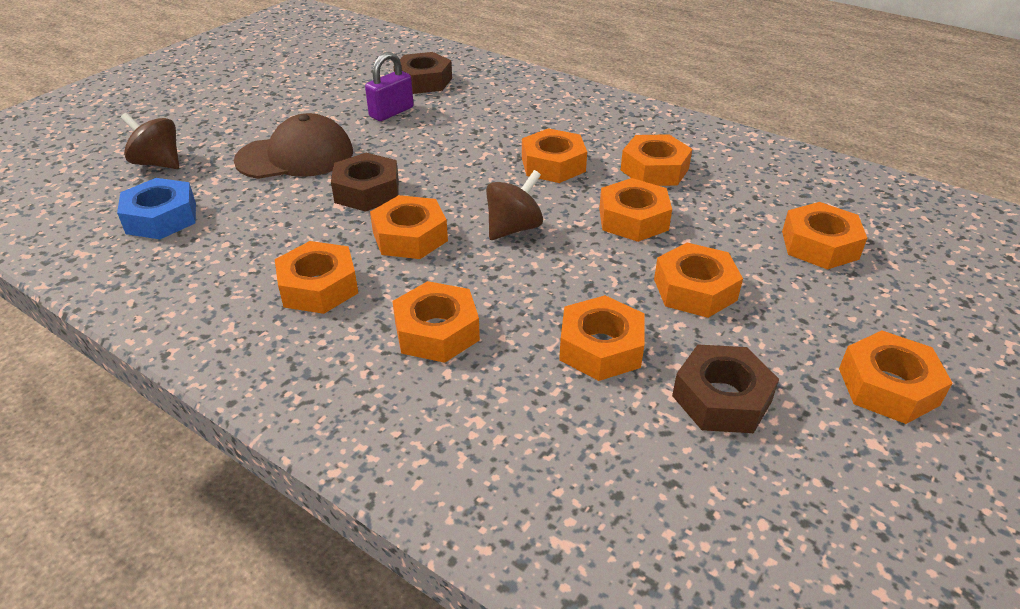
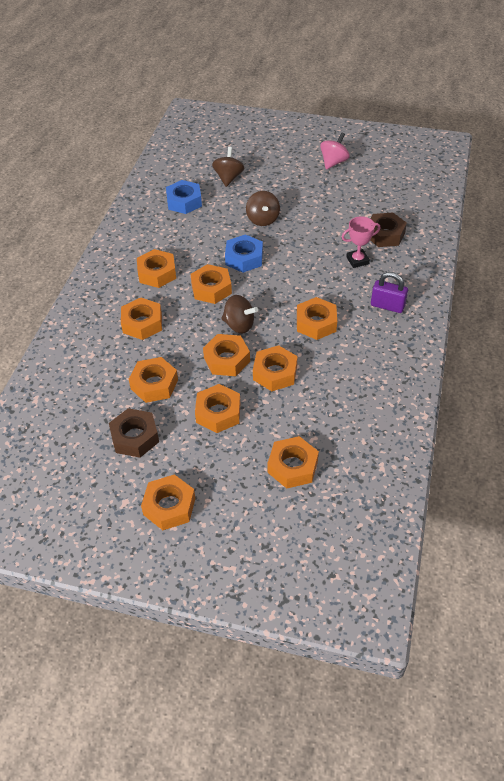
camera: 70 degrees right, 10 degrees up
brown cap [234,113,353,179] -> brown spinning top [246,191,280,226]
brown nut [331,153,399,212] -> blue nut [225,234,263,273]
purple padlock [365,52,414,121] -> purple padlock moved to [371,272,408,313]
orange nut [621,134,692,186] -> orange nut moved to [203,334,250,376]
none -> pink spinning top [320,132,350,170]
none -> pink trophy [342,217,380,268]

